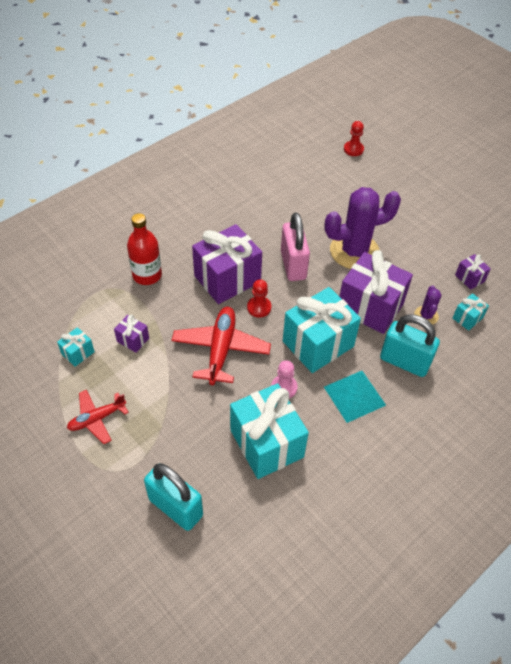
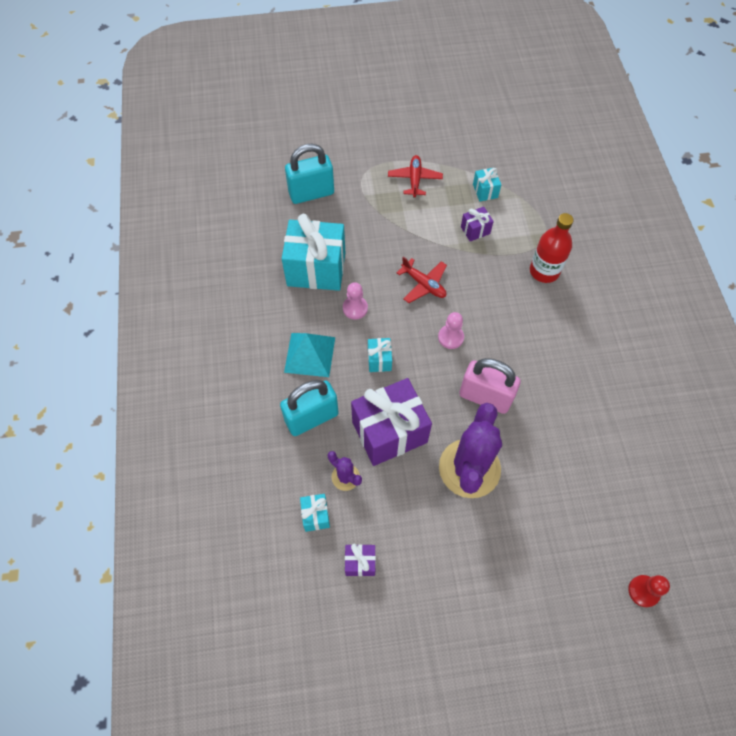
camera: 125 degrees right, 10 degrees up
red plane [171,307,271,385] -> red plane [397,256,447,303], size x0.62
purple gift [192,224,262,304] -> none
red pawn [247,279,271,317] -> pink pawn [438,312,464,349]
turquoise gift [283,287,361,373] -> turquoise gift [368,338,392,372], size x0.45

